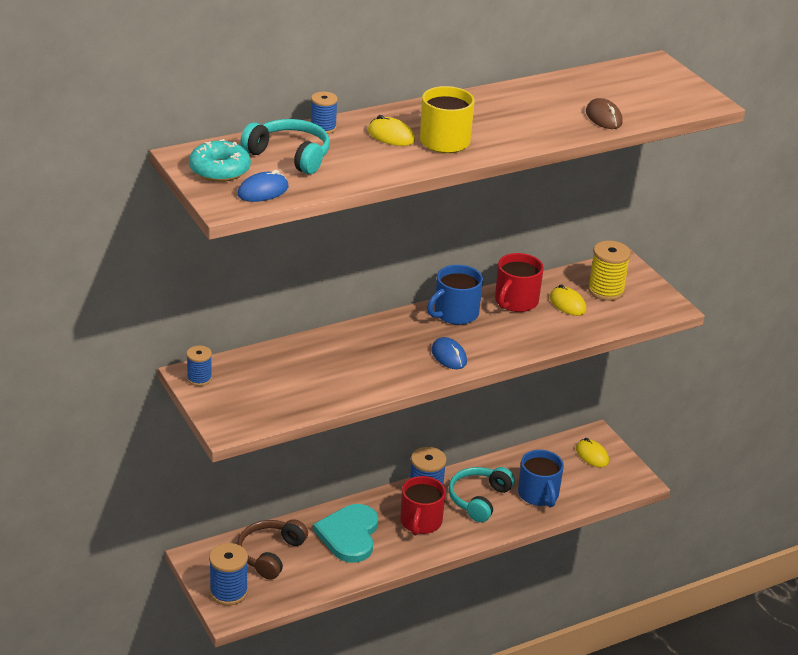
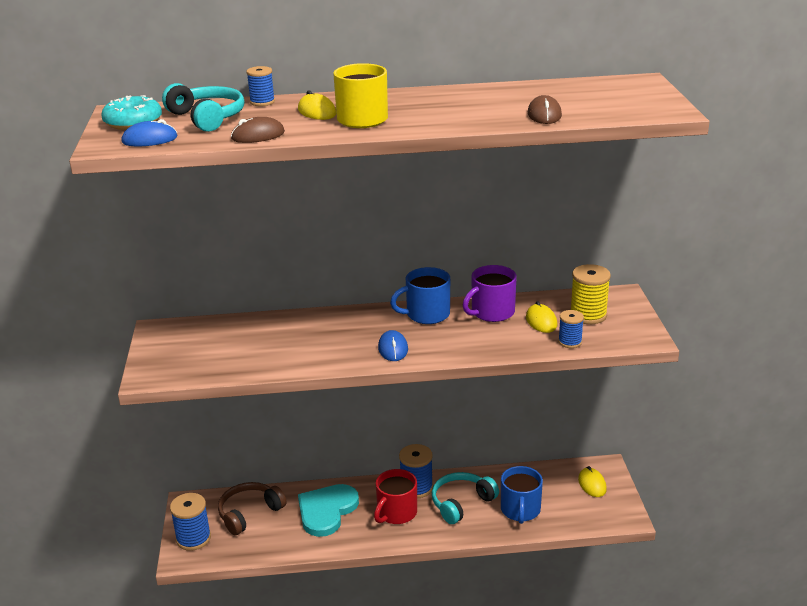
camera: 25 degrees right, 5 degrees down
blue spool [186,345,212,386] -> blue spool moved to [558,310,584,348]
red mug [495,253,544,312] -> purple mug [463,265,517,322]
none -> brown mouse [231,117,285,143]

